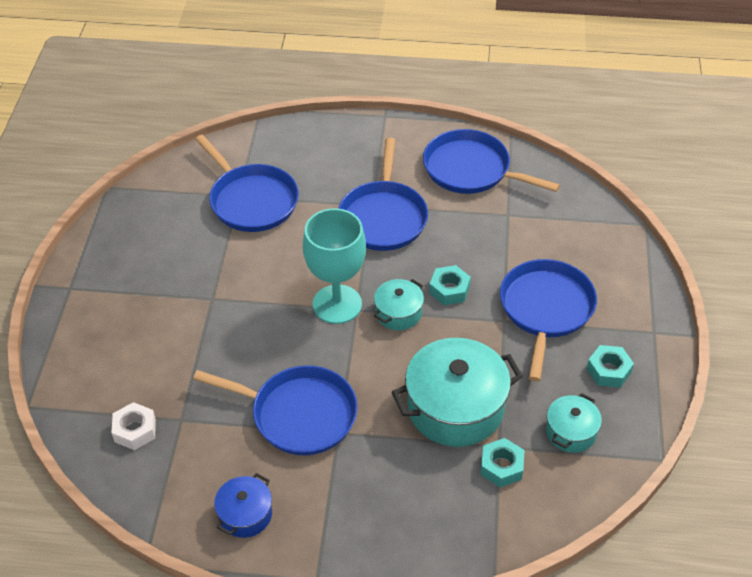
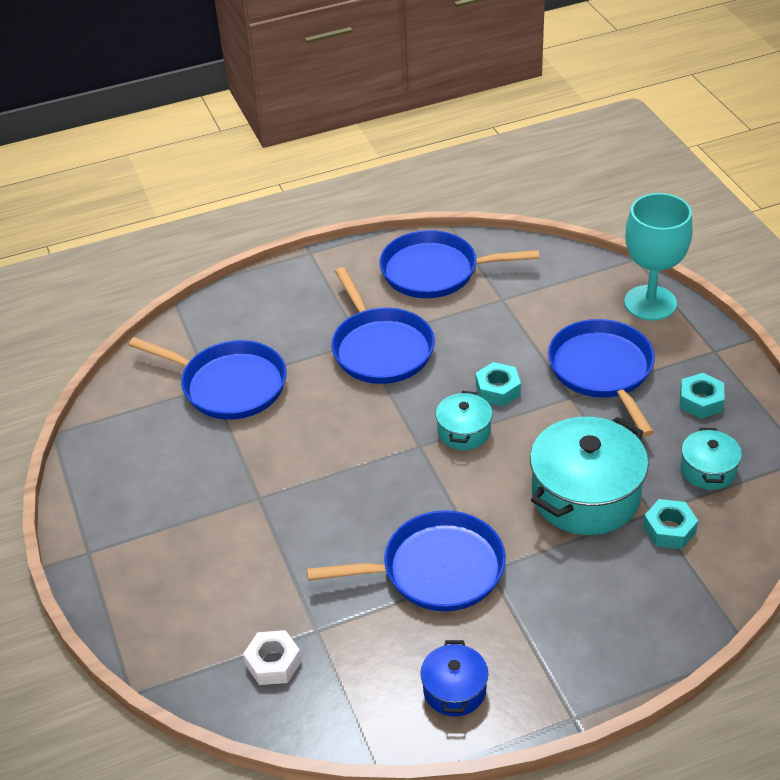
camera: 25 degrees left, 5 degrees down
turquoise goblet [303,208,366,324] -> turquoise goblet moved to [624,193,692,321]

